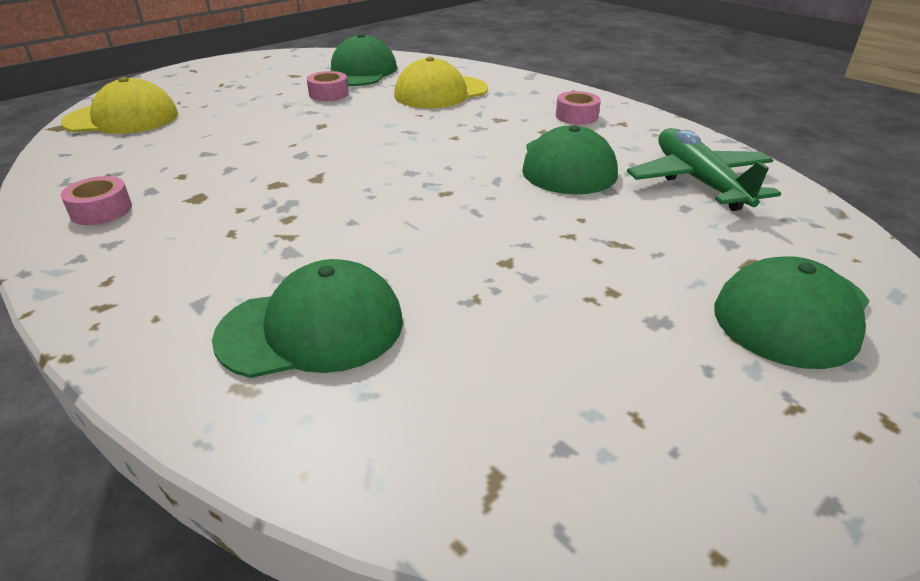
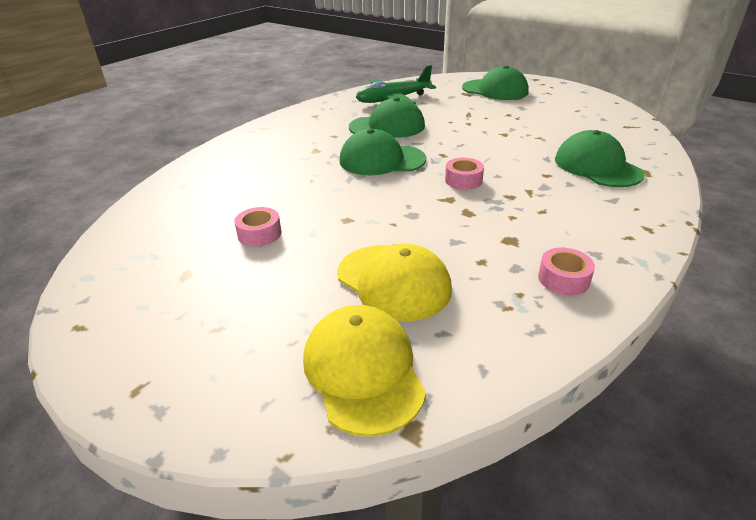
camera: 100 degrees left, 0 degrees up
green cap [330,34,397,86] -> green cap moved to [340,129,426,175]
yellow cap [394,57,488,108] -> yellow cap moved to [337,244,452,321]
pink tape [556,91,601,125] -> pink tape moved to [445,158,484,190]

